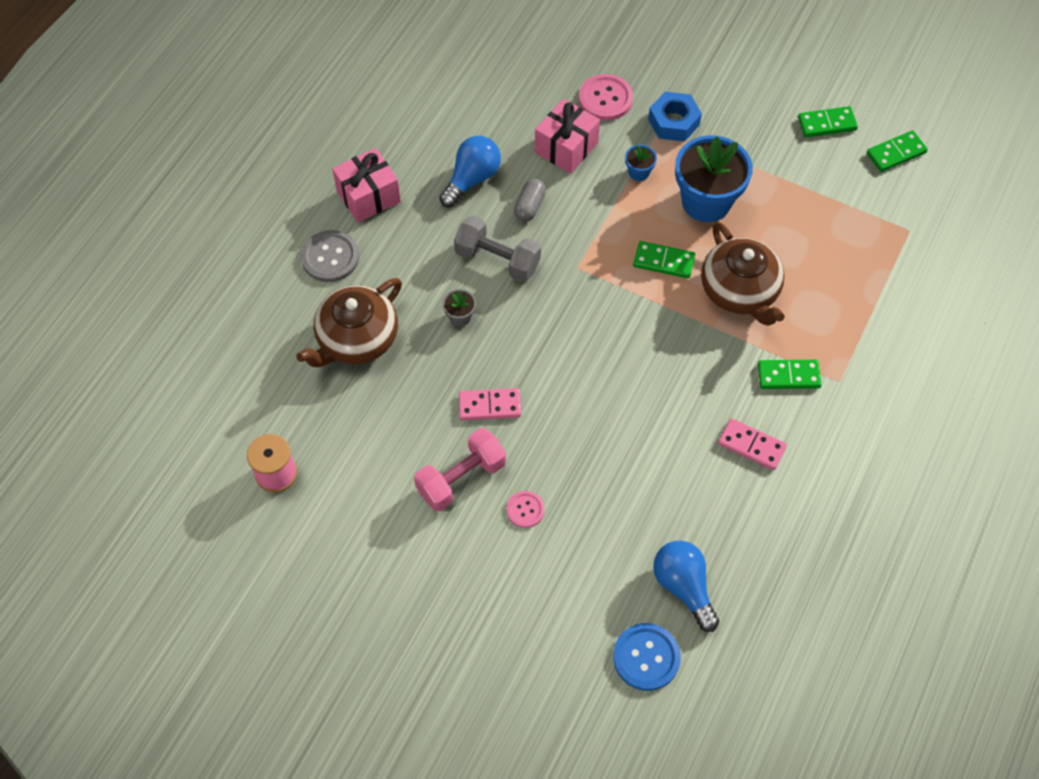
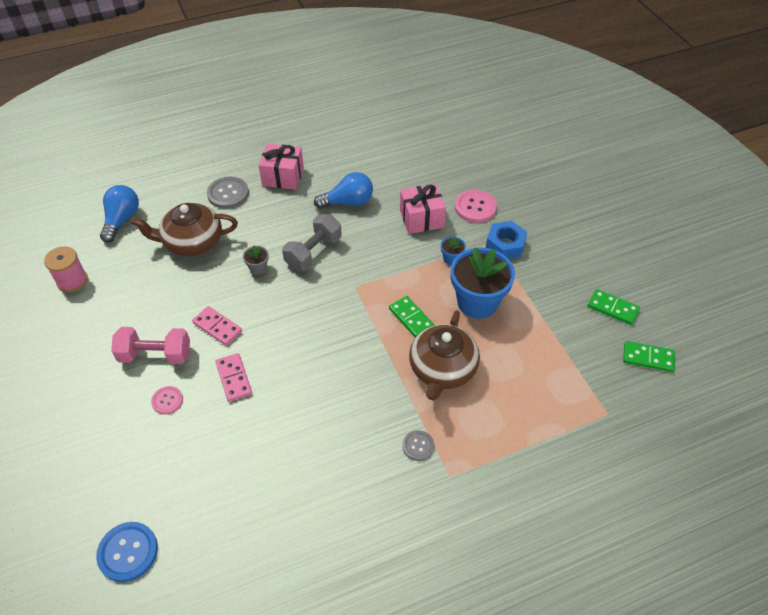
camera: 40 degrees right, 10 degrees down
grey dumbbell [454,216,541,282] -> grey dumbbell turned 60 degrees clockwise [282,214,342,271]
grey capsule [514,179,546,222] -> none
blue light bulb [653,541,719,632] -> blue light bulb moved to [100,185,139,243]
pink domino [718,418,787,470] -> pink domino moved to [215,353,252,402]
green domino [758,360,822,389] -> grey button [402,430,434,461]

